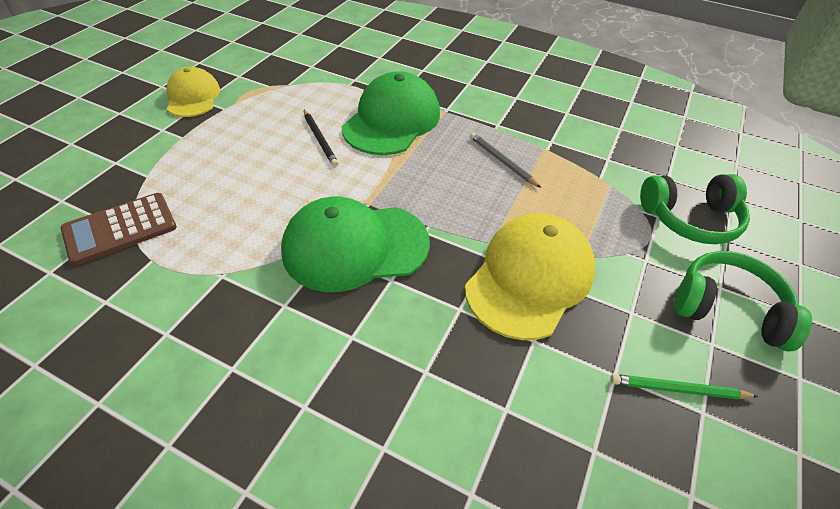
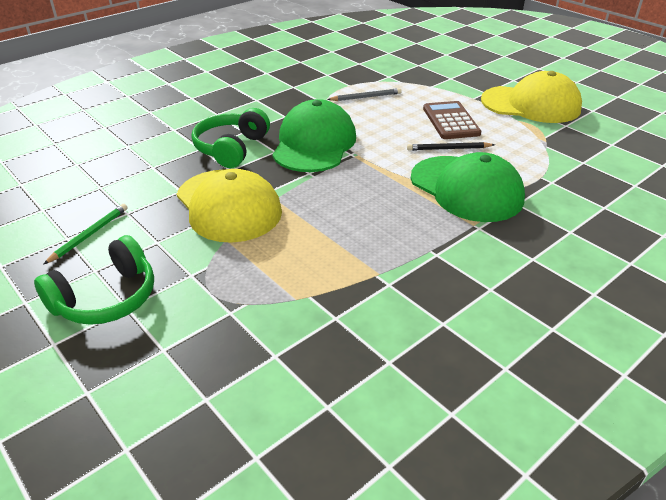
camera: 115 degrees right, 10 degrees down
brown calculator [61,193,177,265] -> brown calculator moved to [423,101,481,139]
yellow cap [167,67,220,117] -> yellow cap [481,71,582,123], size x1.61
grey pencil [470,132,541,188] -> grey pencil moved to [327,88,402,101]
green headphones [640,174,750,244] -> green headphones moved to [192,108,270,168]

